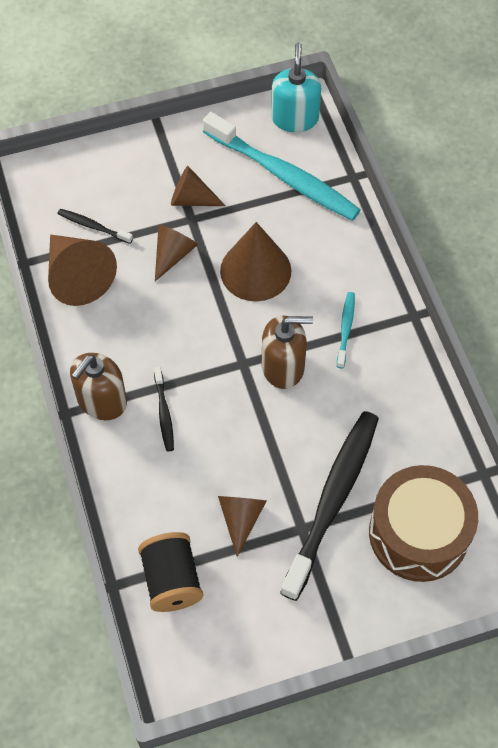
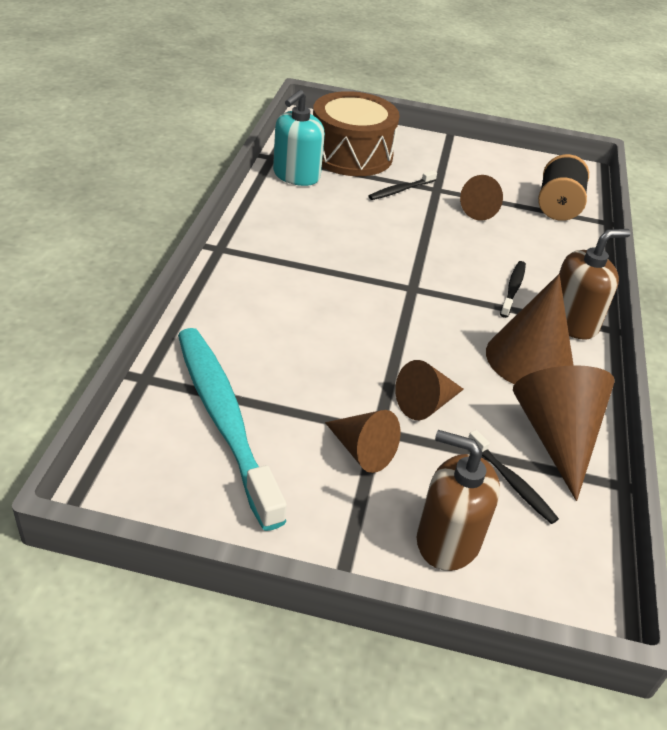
camera: 155 degrees left, 20 degrees down
brown cone [220,222,291,301] -> brown cone moved to [486,274,573,385]
brown soap dispenser [262,315,313,389] -> brown soap dispenser moved to [417,430,500,571]
turquoise soap dispenser [271,42,321,132] -> turquoise soap dispenser moved to [273,90,325,186]
black toothbrush [280,411,379,601] -> black toothbrush [369,170,437,200], size x0.44
turquoise toothbrush [337,292,355,369] -> none

